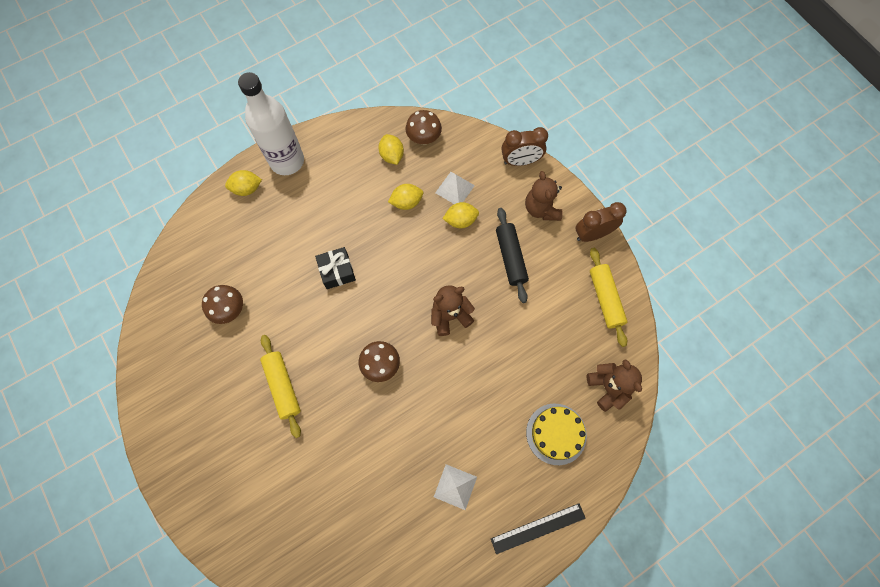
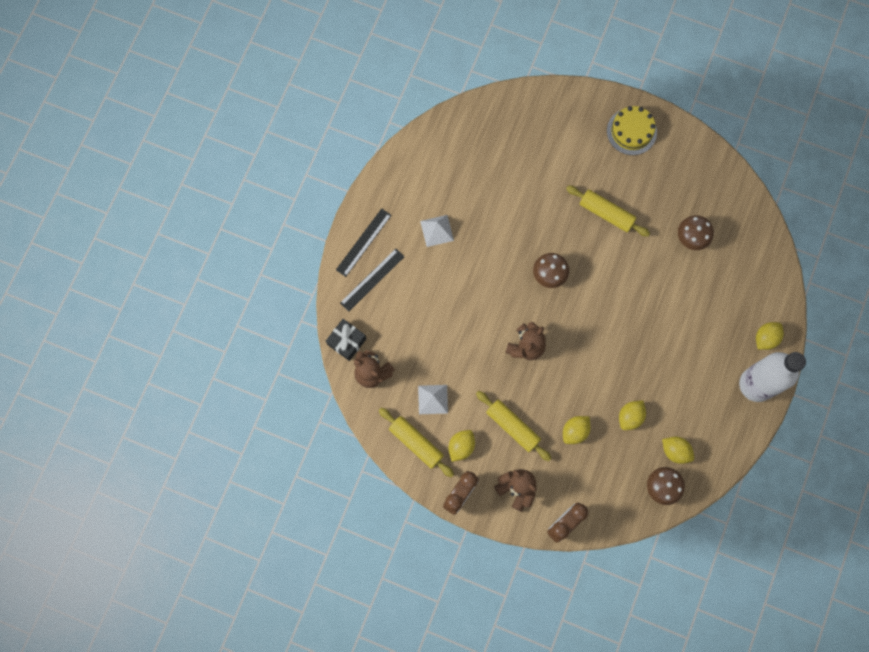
camera: 145 degrees right, 5 degrees up
black gift [315,247,356,289] -> black gift moved to [326,319,366,361]
white pyramid [435,172,475,204] -> white pyramid moved to [418,385,448,414]
black rolling pin [496,208,529,303] -> yellow rolling pin [476,391,552,461]
yellow cake [526,404,587,465] -> yellow cake moved to [607,106,657,155]
none -> black ruler [340,249,404,312]
none -> yellow lemon [448,430,475,462]

